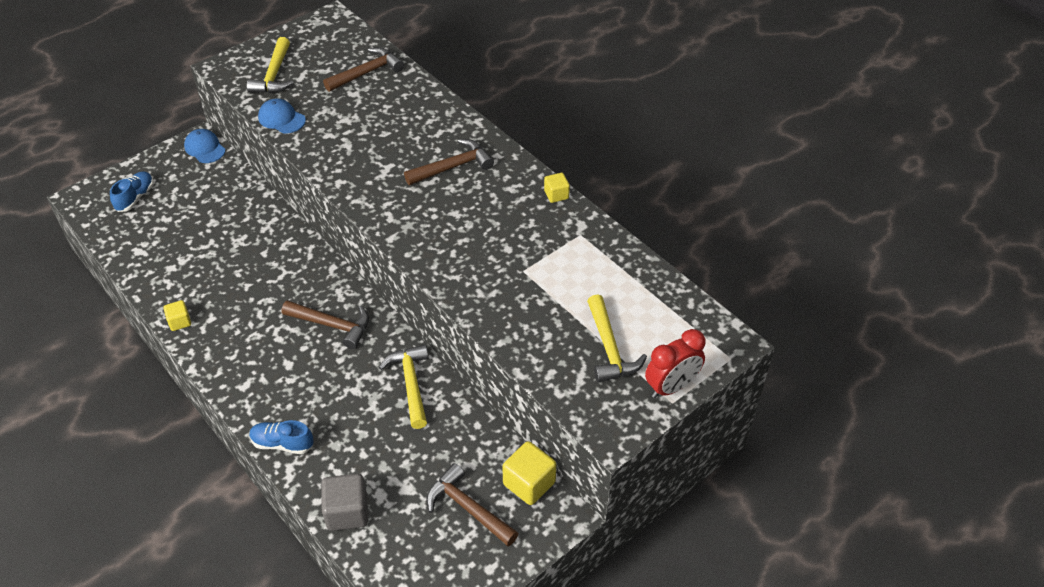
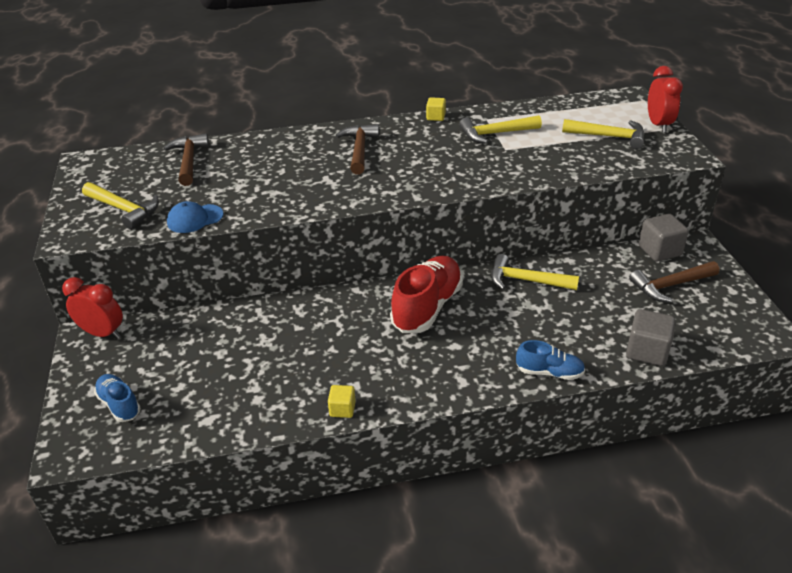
camera: 60 degrees left, 10 degrees down
blue cap [184,129,226,163] -> red clock [62,277,123,339]
blue shoe [249,420,314,454] -> blue shoe turned 120 degrees counterclockwise [516,340,585,380]
brown hammer [282,300,369,349] -> red shoe [390,255,463,333]
yellow cube [502,441,556,505] -> grey cube [639,214,689,262]
none -> yellow hammer [459,115,542,143]

